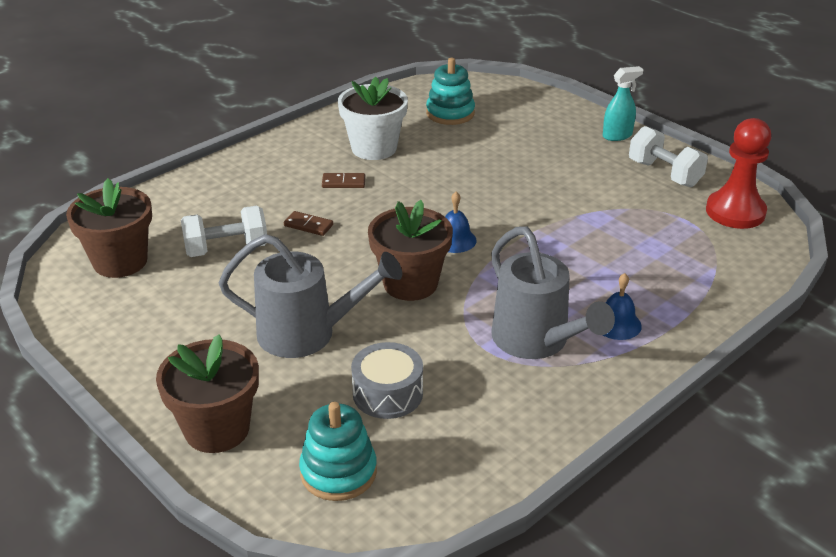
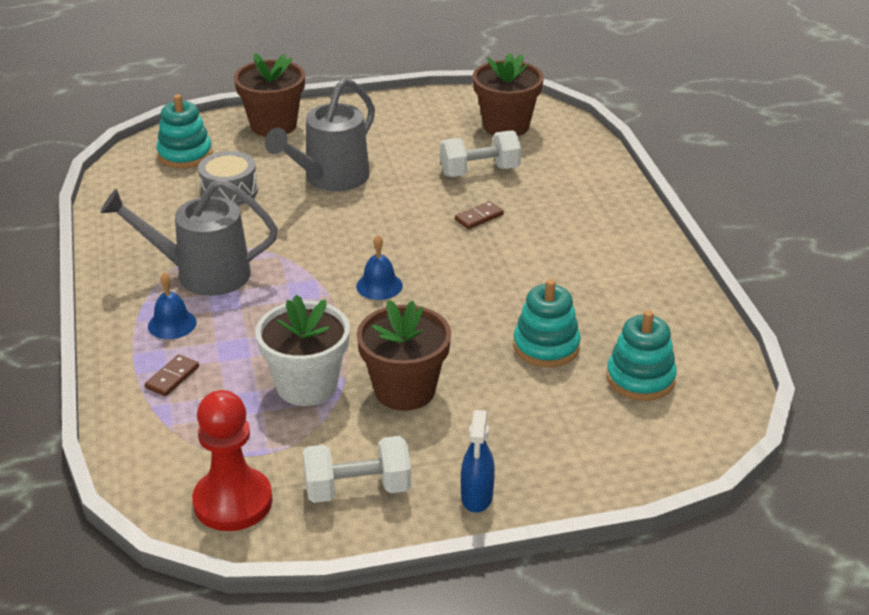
camera: 120 degrees right, 0 degrees up
white dumbbell [181,206,267,257] -> white dumbbell turned 60 degrees clockwise [440,130,521,177]
brown domino [322,173,366,188] -> brown domino moved to [145,354,199,396]
white flower pot [338,77,408,160] -> white flower pot moved to [255,295,350,406]
brown flower pot [368,200,453,301] -> brown flower pot moved to [357,300,451,411]
turquoise spray bottle [603,66,644,141] -> blue spray bottle [461,410,495,513]
none -> turquoise stacking toy [513,279,581,367]

